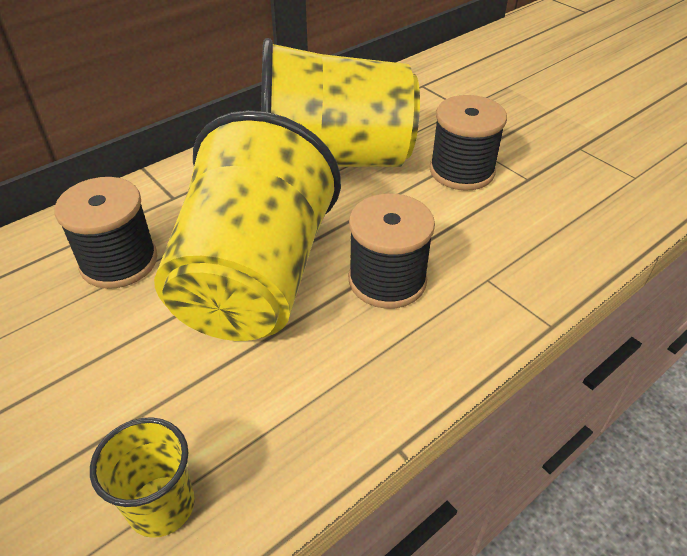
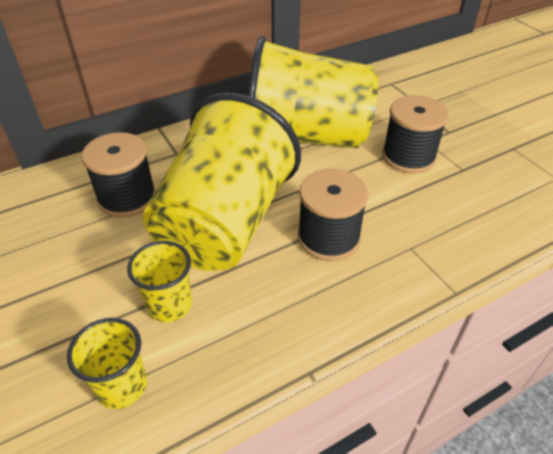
camera: 10 degrees right, 0 degrees up
none -> yellow cup [127,241,192,322]

